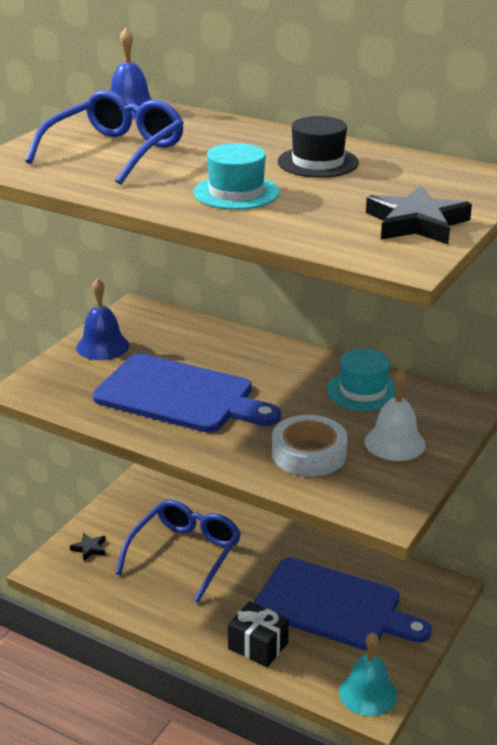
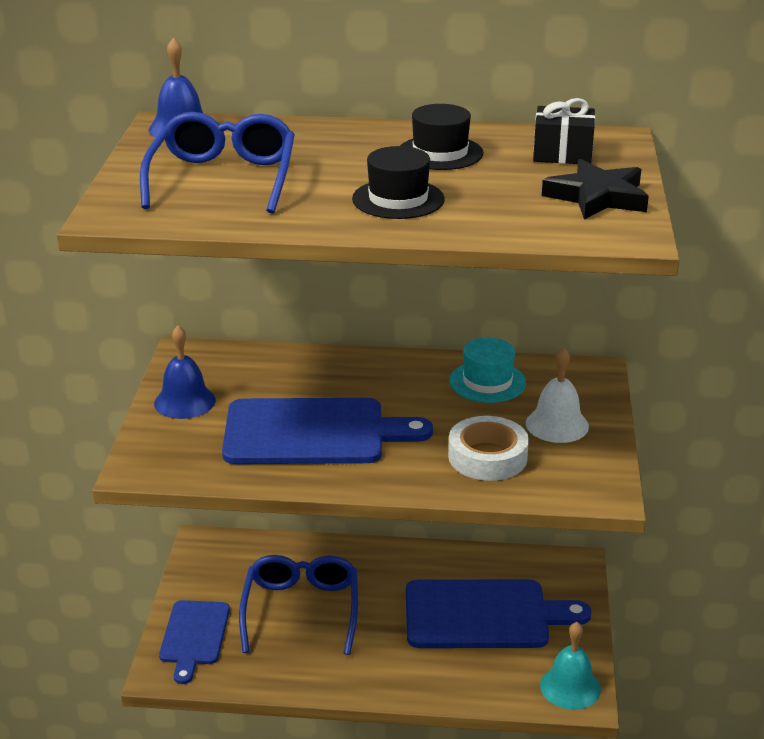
camera: 25 degrees left, 0 degrees up
black star [70,533,106,561] -> blue cutting board [159,600,230,684]
turquoise hat [193,143,280,210] -> black hat [352,146,445,219]
black gift [228,601,289,667] -> black gift moved to [533,98,595,164]

